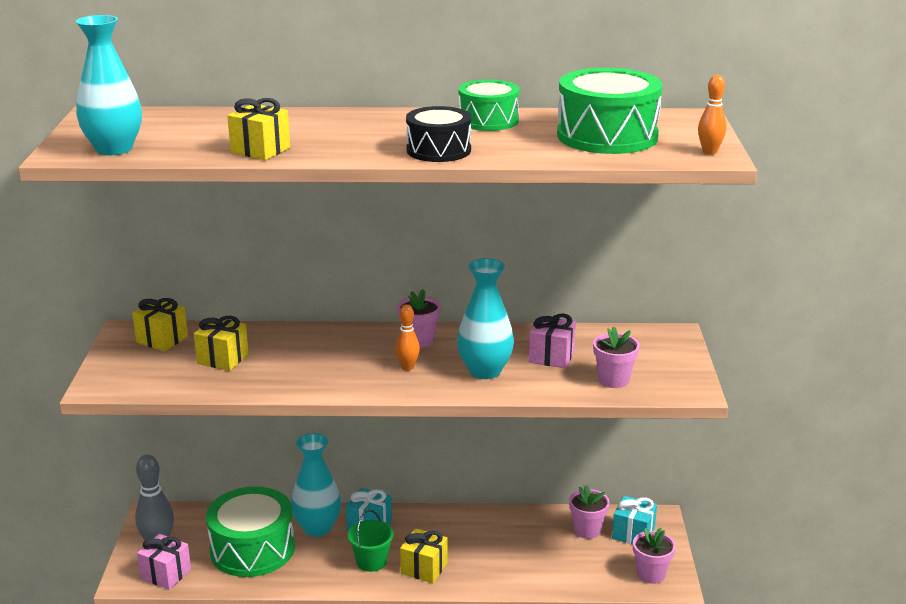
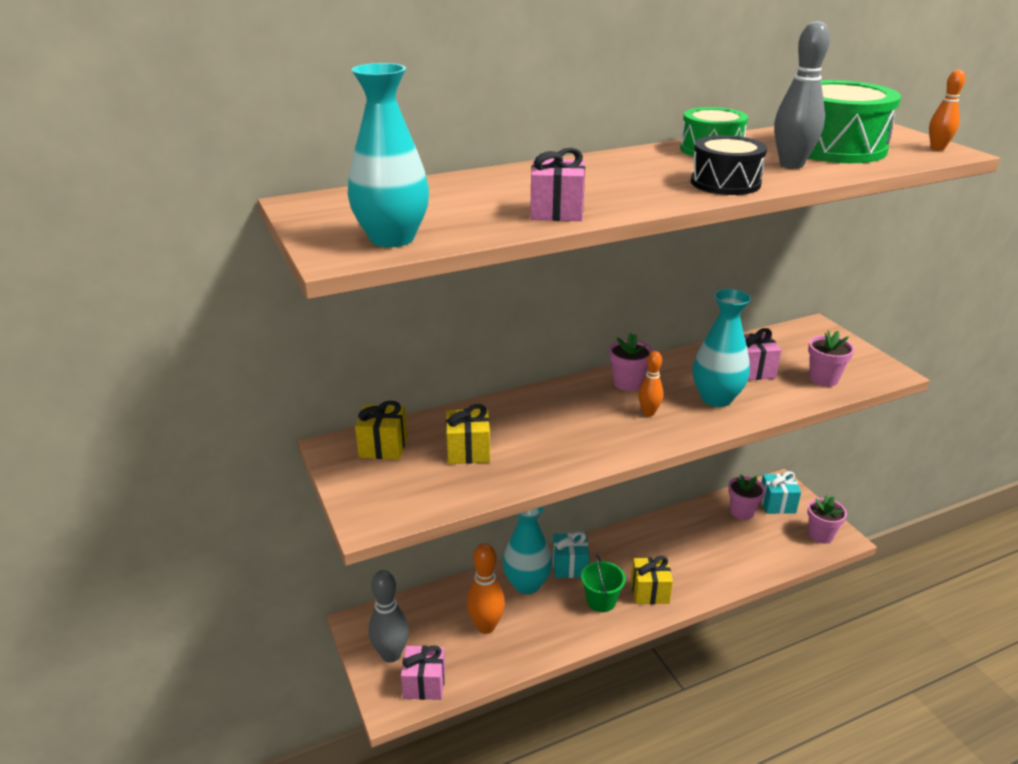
camera: 25 degrees left, 5 degrees up
green drum [206,486,295,577] -> orange bowling pin [466,543,505,634]
yellow gift [227,98,290,160] -> pink gift [530,148,585,221]
none -> grey bowling pin [774,21,830,169]

